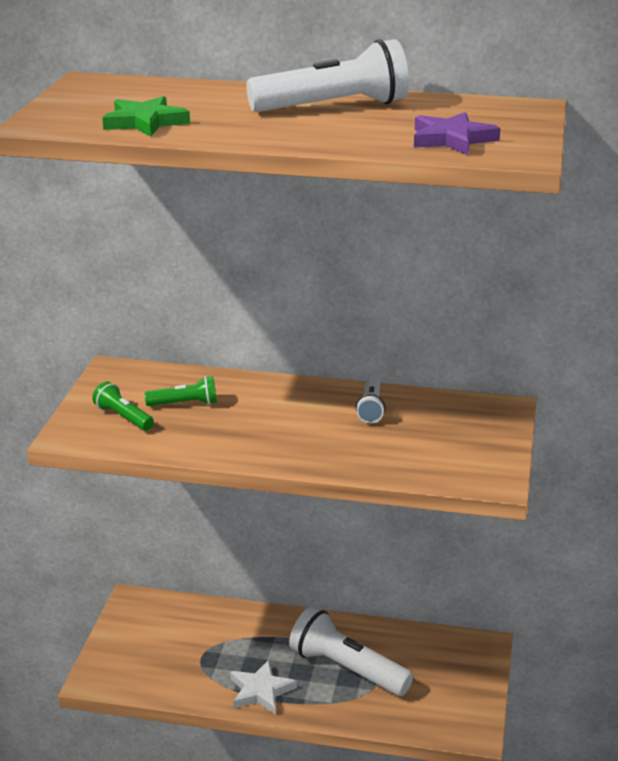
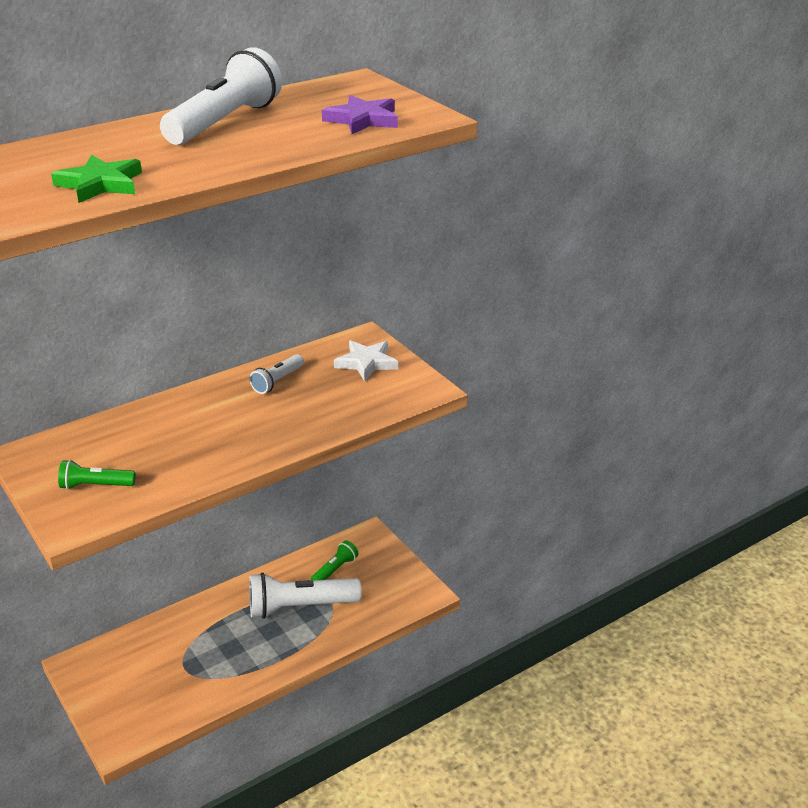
camera: 45 degrees left, 5 degrees up
green flashlight [145,376,217,406] -> green flashlight moved to [311,540,358,580]
white star [230,660,297,714] -> white star moved to [334,340,398,382]
white flashlight [356,376,385,423] -> white flashlight turned 75 degrees clockwise [249,354,304,394]

